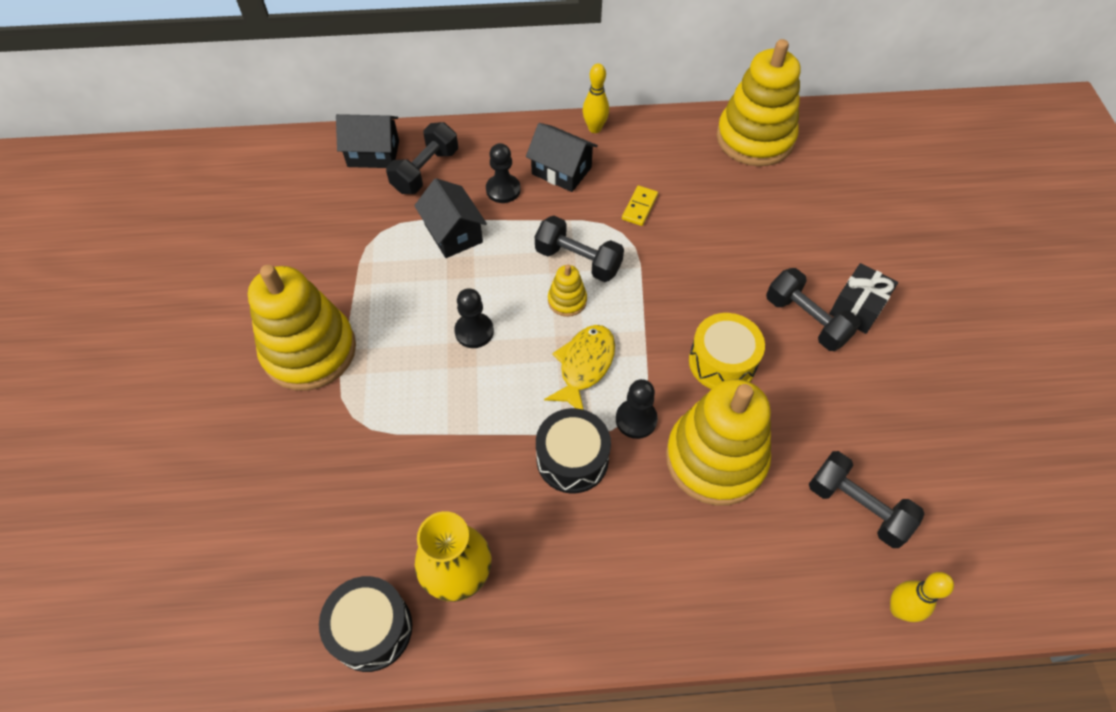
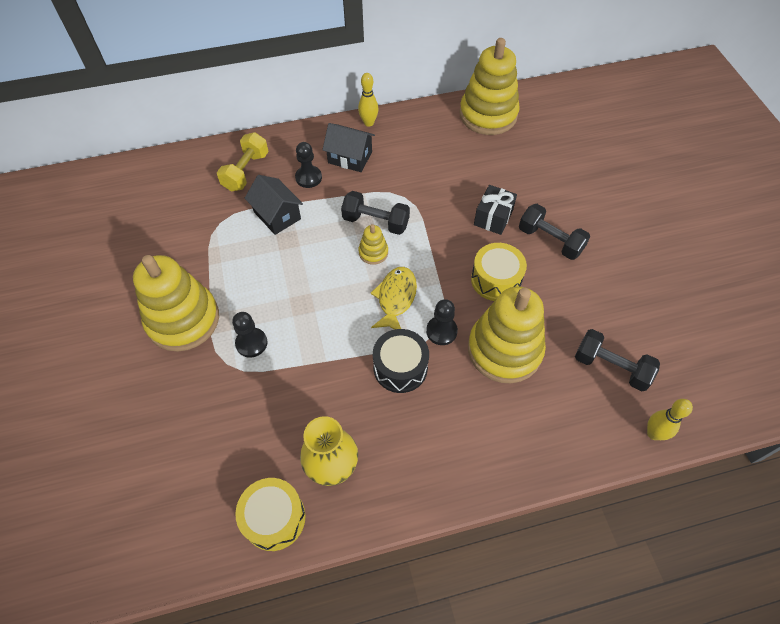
camera: 10 degrees left, 0 degrees up
black drum [319,576,412,672] -> yellow drum [235,478,306,551]
black house [336,114,399,168] -> none
black dumbbell [386,122,458,194] -> yellow dumbbell [217,132,269,191]
black pawn [454,288,494,348] -> black pawn moved to [232,312,268,358]
yellow domino [622,186,658,226] -> none
black gift [829,263,898,334] -> black gift moved to [474,185,517,235]

